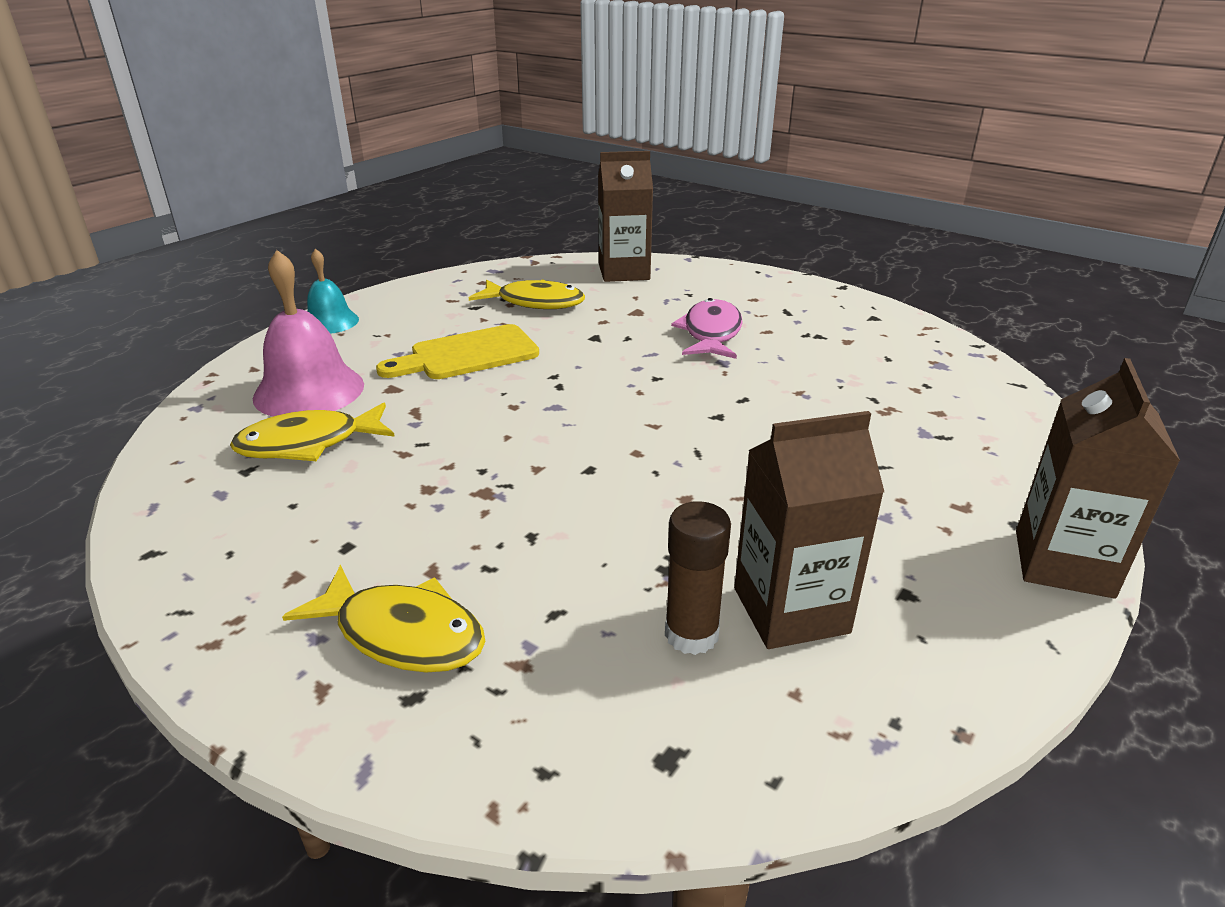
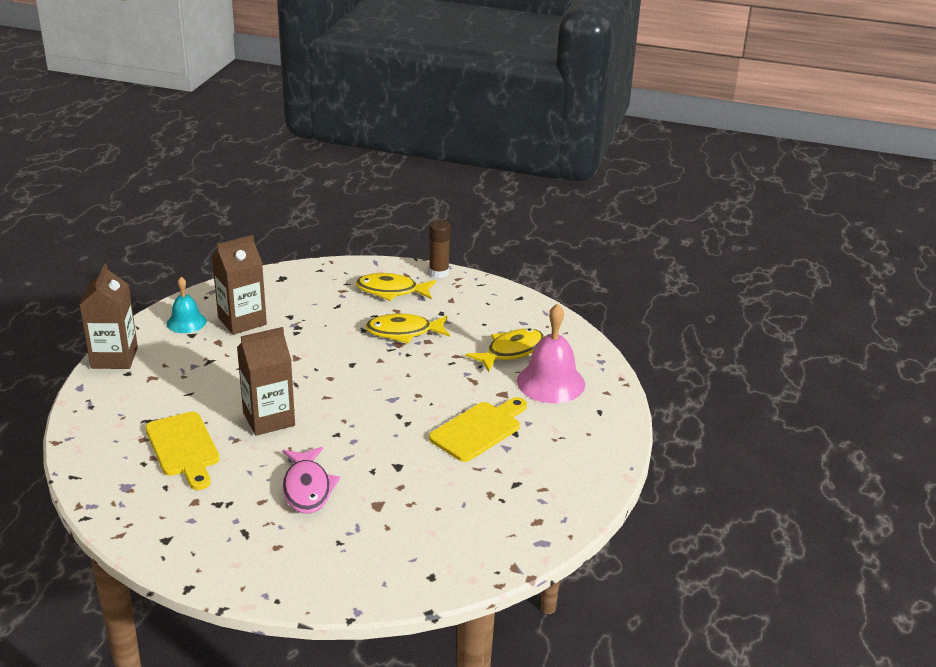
camera: 160 degrees right, 0 degrees up
turquoise bell [307,249,359,334] -> turquoise bell moved to [167,277,206,333]
yellow fish [469,279,585,309] -> yellow fish moved to [365,313,450,343]
brown carton [598,151,653,282] -> brown carton moved to [237,327,295,436]
brown glue stick [665,501,731,655] -> brown glue stick moved to [429,220,451,278]
none -> yellow cutting board [145,412,220,490]

